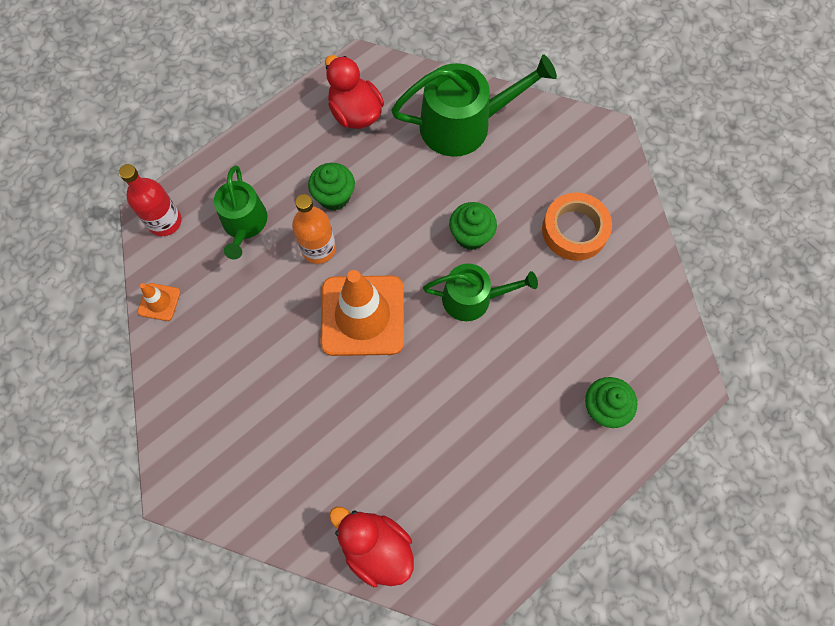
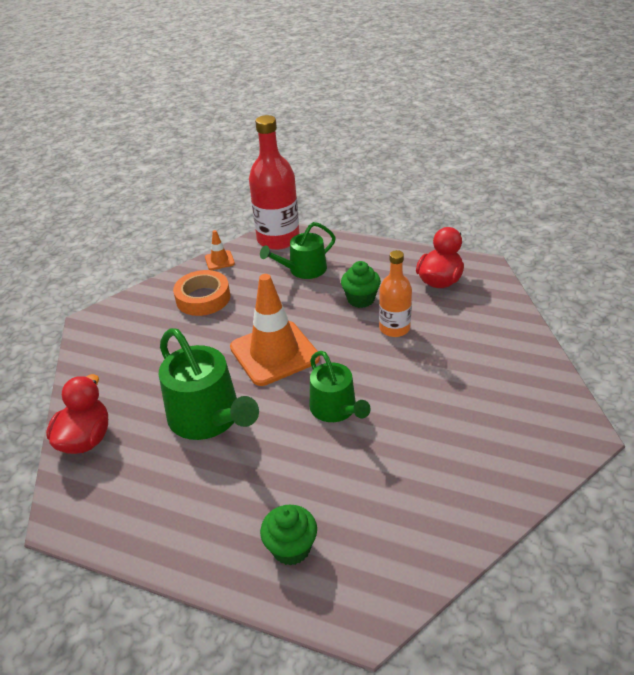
camera: 65 degrees right, 30 degrees down
red bottle [119,164,182,236] -> red bottle [249,115,300,250], size x1.67
orange bottle [292,194,336,264] -> orange bottle moved to [379,250,412,337]
green watering can [391,55,557,157] -> green watering can moved to [159,328,259,440]
green cupcake [449,202,497,250] -> none
orange tape [542,193,612,261] -> orange tape moved to [173,270,230,316]

